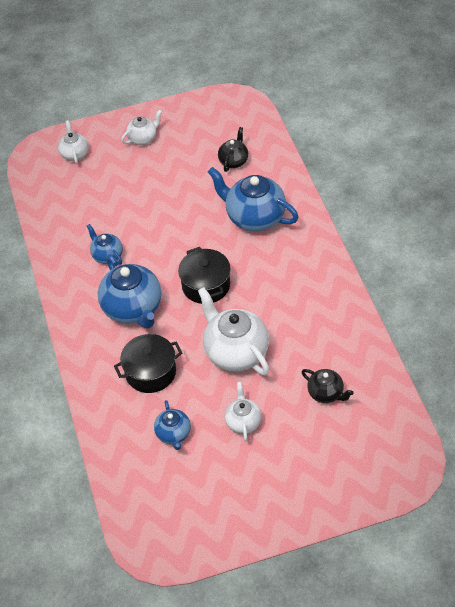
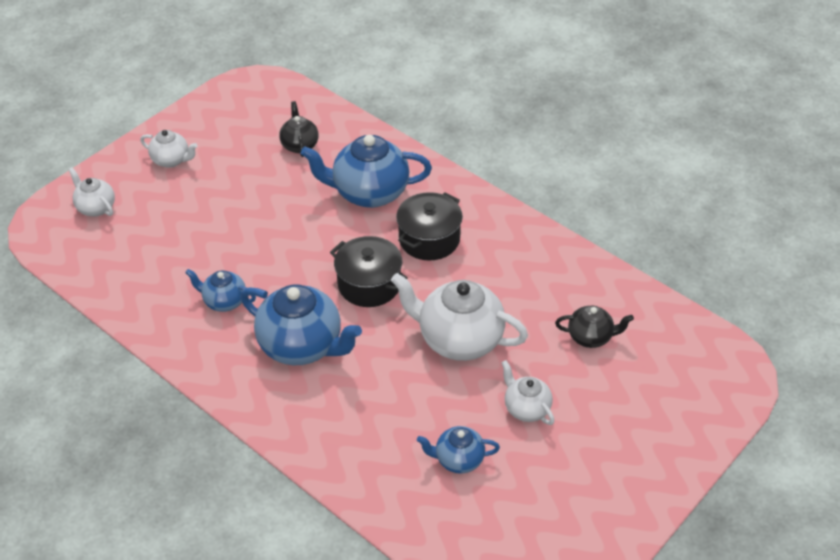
camera: 35 degrees left, 5 degrees down
black pot [114,334,182,393] -> black pot moved to [396,192,463,261]
white teapot [121,110,162,145] -> white teapot turned 90 degrees clockwise [140,130,197,168]
blue teapot [154,400,191,450] -> blue teapot turned 135 degrees clockwise [417,426,500,474]

